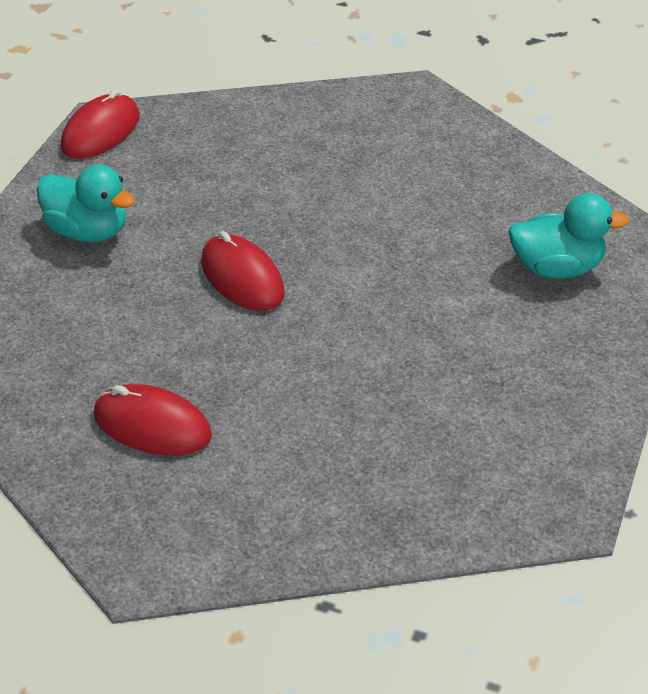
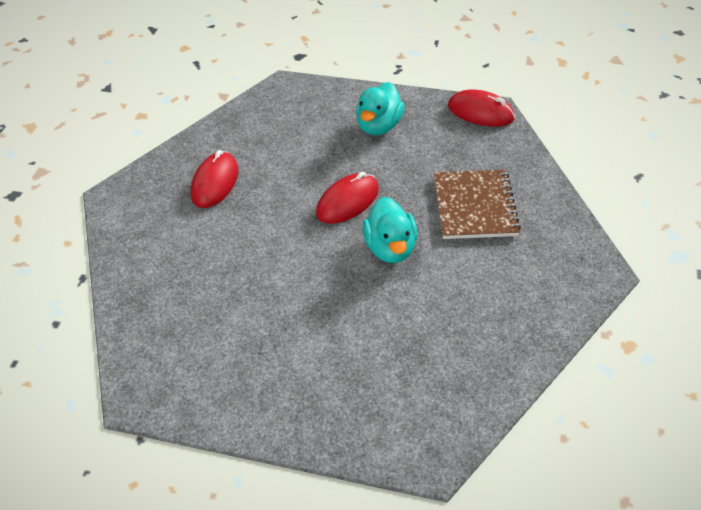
camera: 85 degrees right, 5 degrees up
turquoise duck [509,193,629,279] -> turquoise duck moved to [362,197,417,263]
none -> brown notebook [434,169,521,239]

